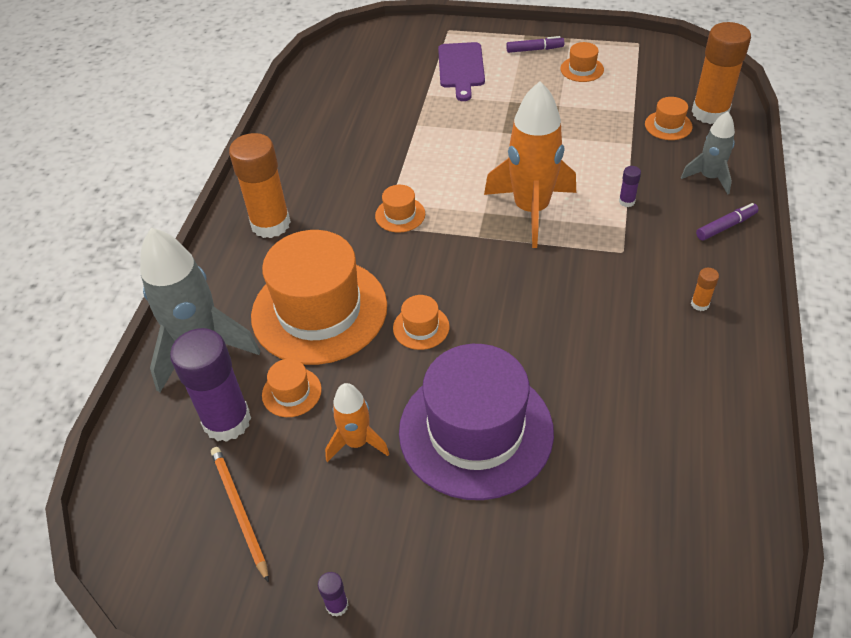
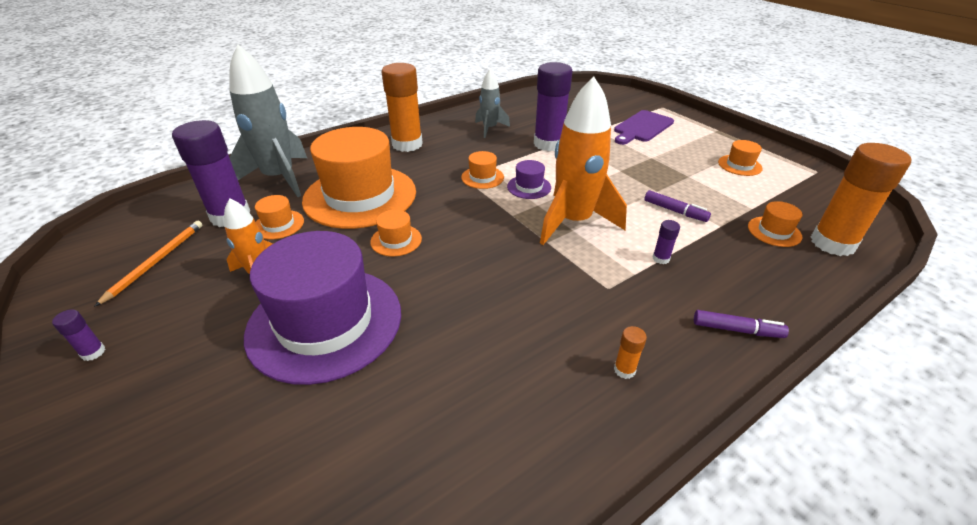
camera: 40 degrees right, 10 degrees down
purple marker [506,36,564,53] -> purple marker moved to [644,190,711,222]
grey rocket [681,111,735,194] -> grey rocket moved to [475,69,510,138]
none -> purple hat [507,160,551,199]
none -> purple glue stick [534,62,572,151]

